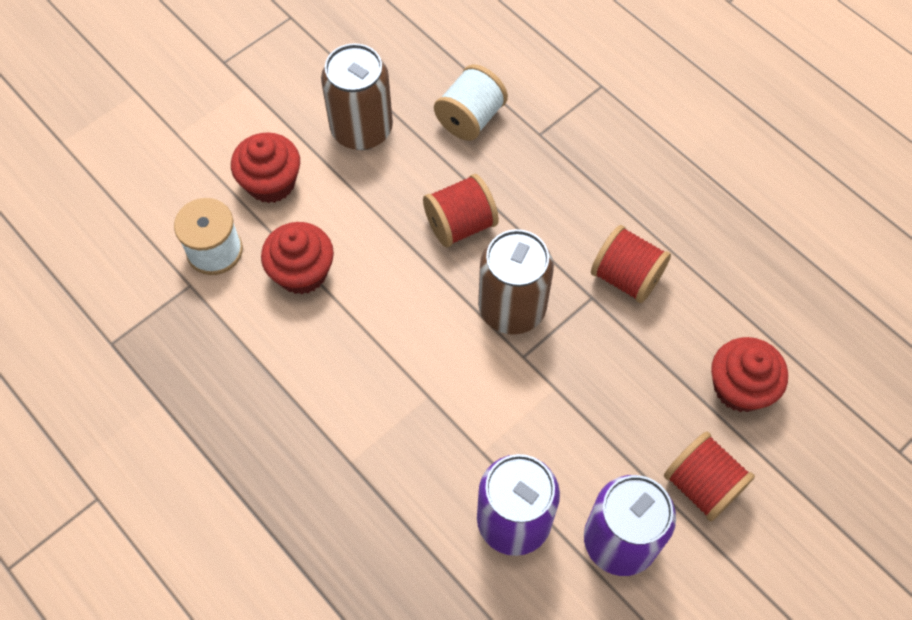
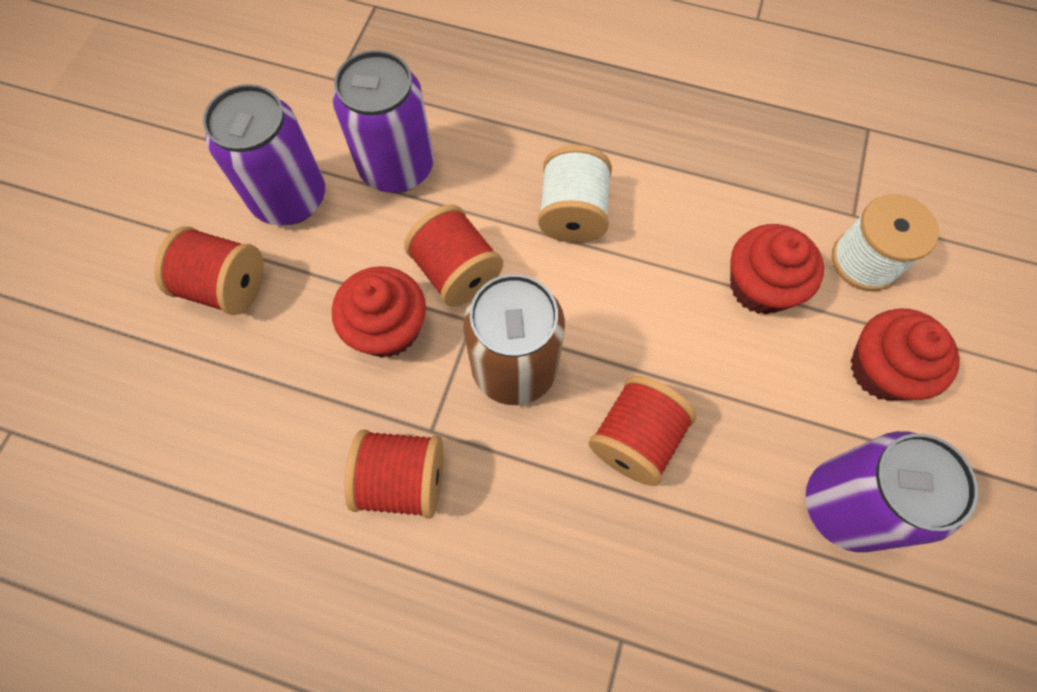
camera: 150 degrees right, 5 degrees up
brown can [321,43,393,150] -> purple can [805,431,978,552]
white spool [434,64,508,141] -> white spool moved to [538,145,612,243]
red cupcake [711,337,788,412] -> red cupcake moved to [332,266,426,358]
none -> red spool [404,205,503,306]

